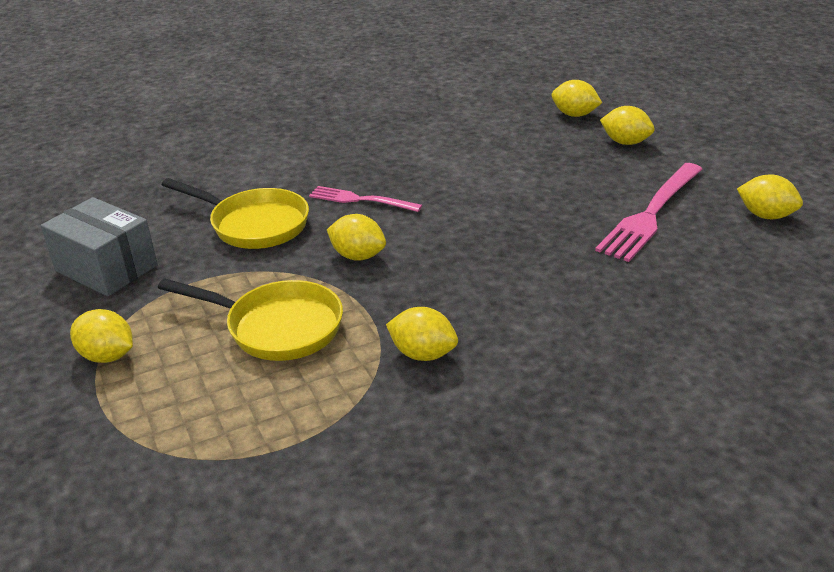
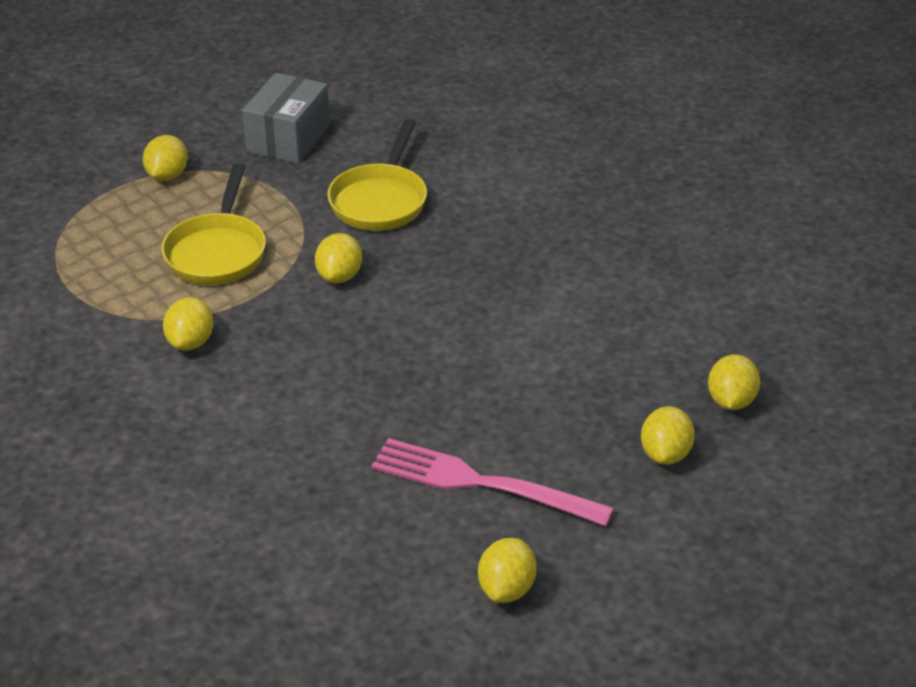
camera: 75 degrees right, 5 degrees up
pink fork [309,186,422,212] -> none

